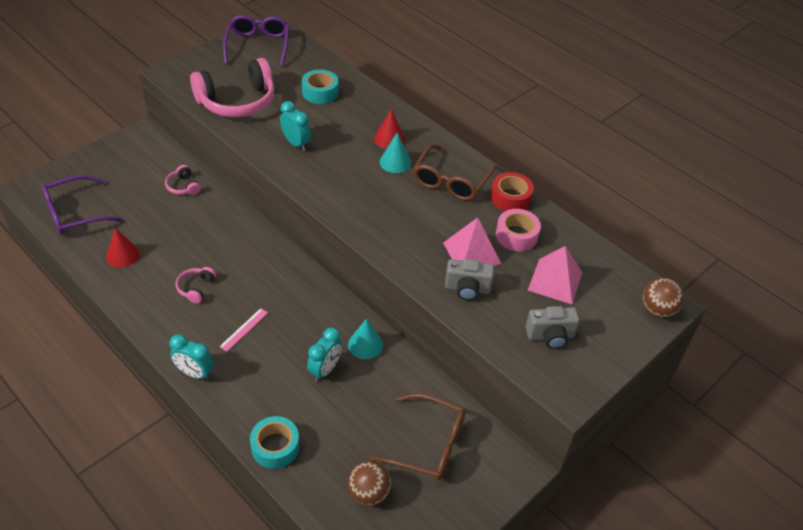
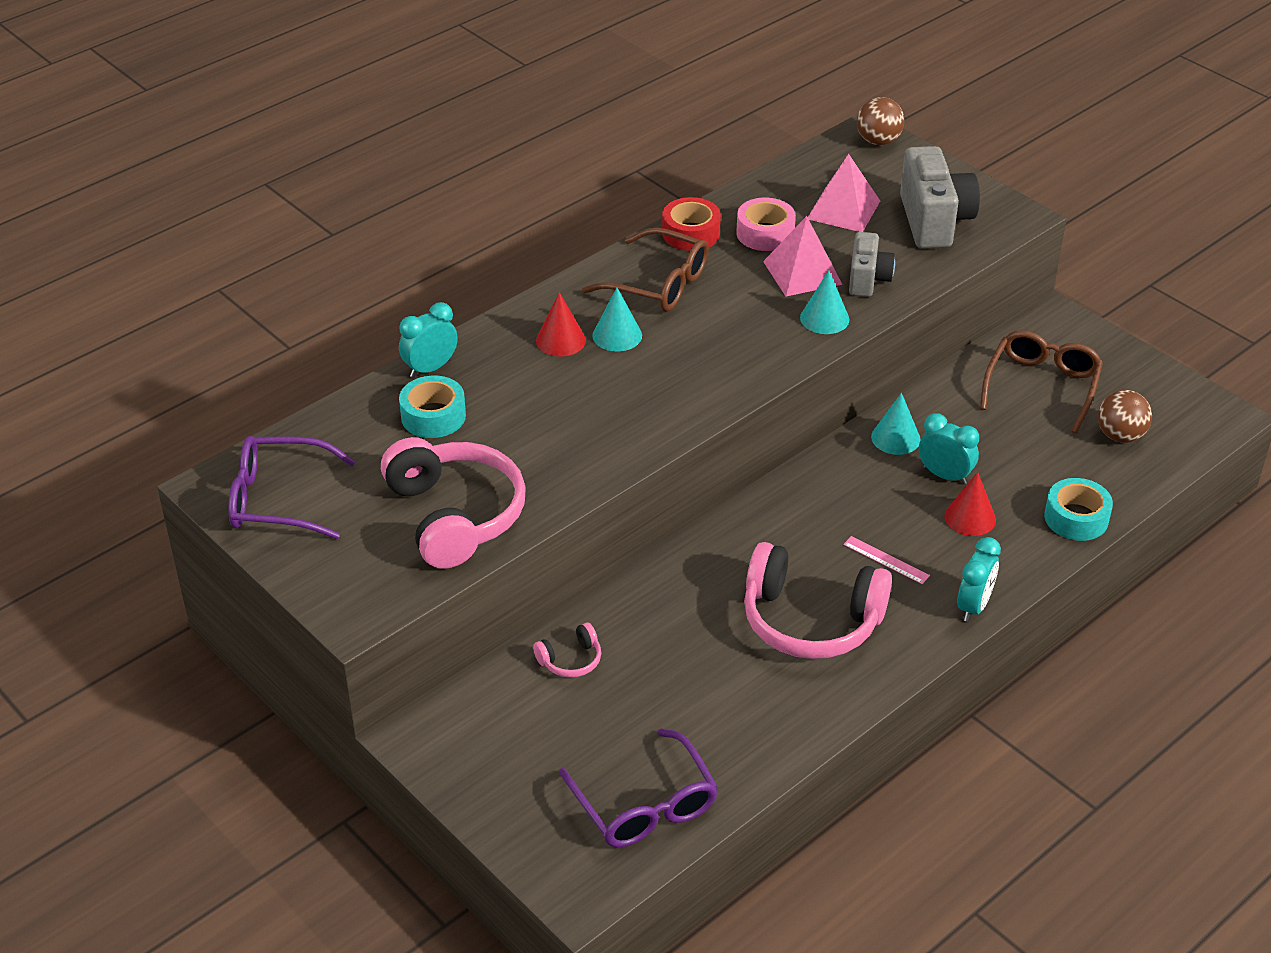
camera: 85 degrees left, 5 degrees down
red cone [106,228,140,268] -> red cone moved to [944,472,996,536]
pink headphones [176,267,216,303] -> pink headphones [744,542,892,659], size x2.28
turquoise clock [280,101,311,151] -> turquoise clock moved to [399,302,458,378]
grey camera [526,306,580,349] -> grey camera [900,146,980,249], size x1.65
none -> turquoise cone [800,270,849,334]

